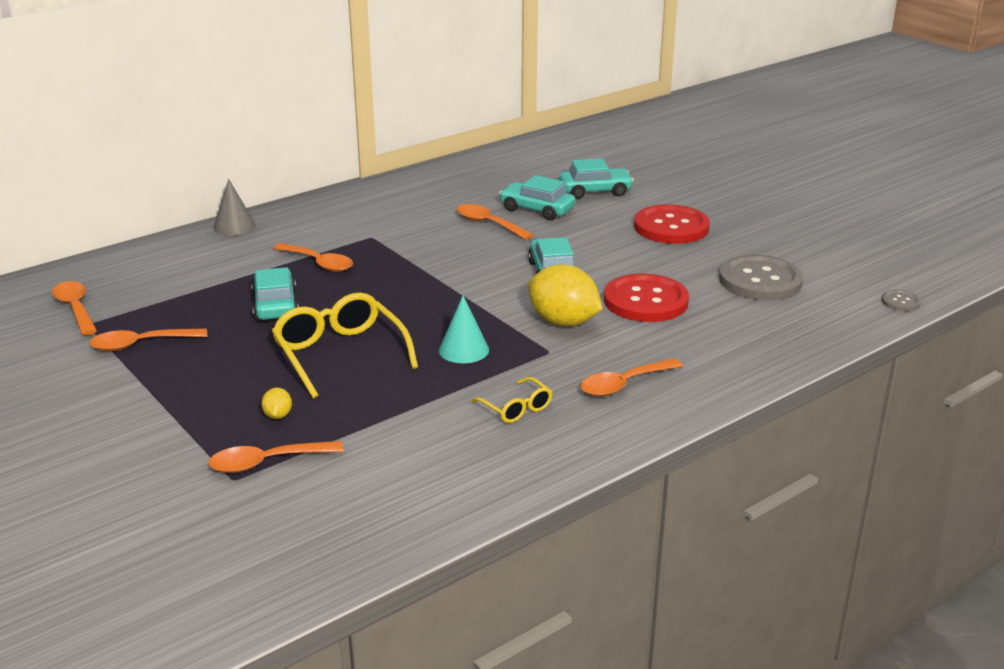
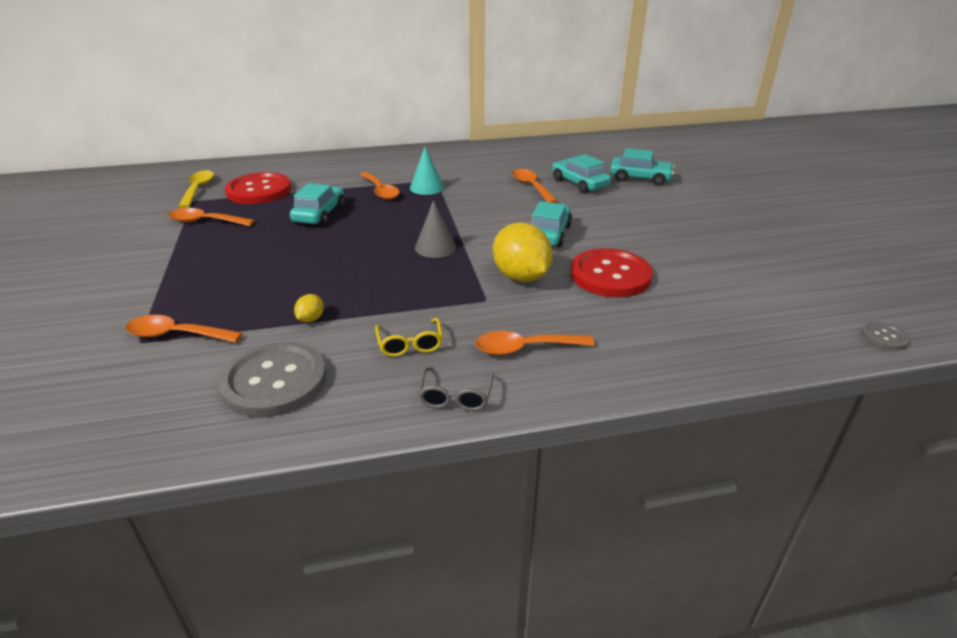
camera: 25 degrees right, 5 degrees up
orange spoon [52,281,97,335] -> yellow spoon [178,170,214,208]
grey cone [213,179,256,236] -> grey cone moved to [415,200,456,258]
yellow lemon [261,388,292,419] -> yellow lemon moved to [294,294,324,323]
yellow glasses [272,292,418,398] -> none
turquoise cone [439,296,489,363] -> turquoise cone moved to [410,147,444,195]
red button [634,204,710,244] -> red button moved to [225,172,291,204]
grey button [719,255,803,300] -> grey button moved to [219,342,327,417]
none -> grey glasses [418,367,494,411]

